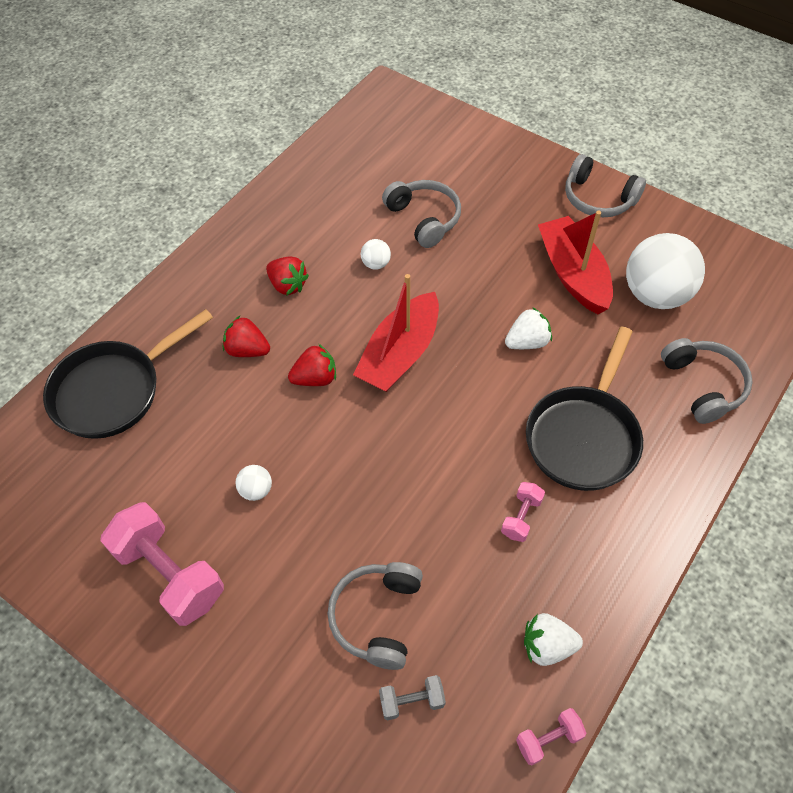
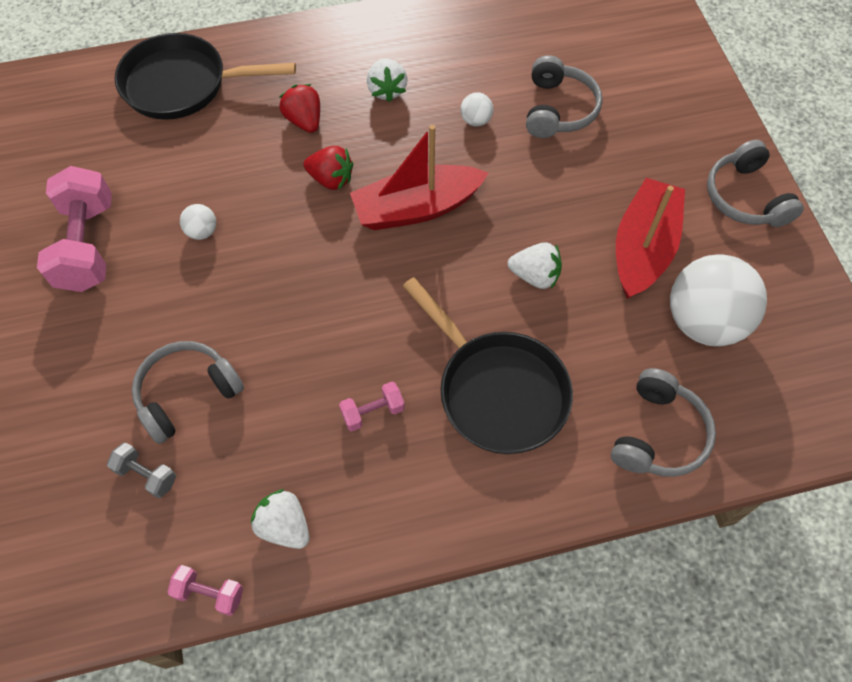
camera: 40 degrees right, 5 degrees up
red strawberry [266,256,309,296] -> white strawberry [367,59,408,102]
black pan [526,327,643,491] -> black pan turned 105 degrees counterclockwise [403,277,573,454]

